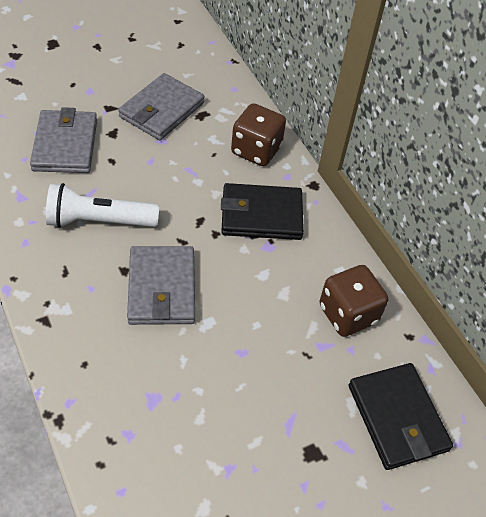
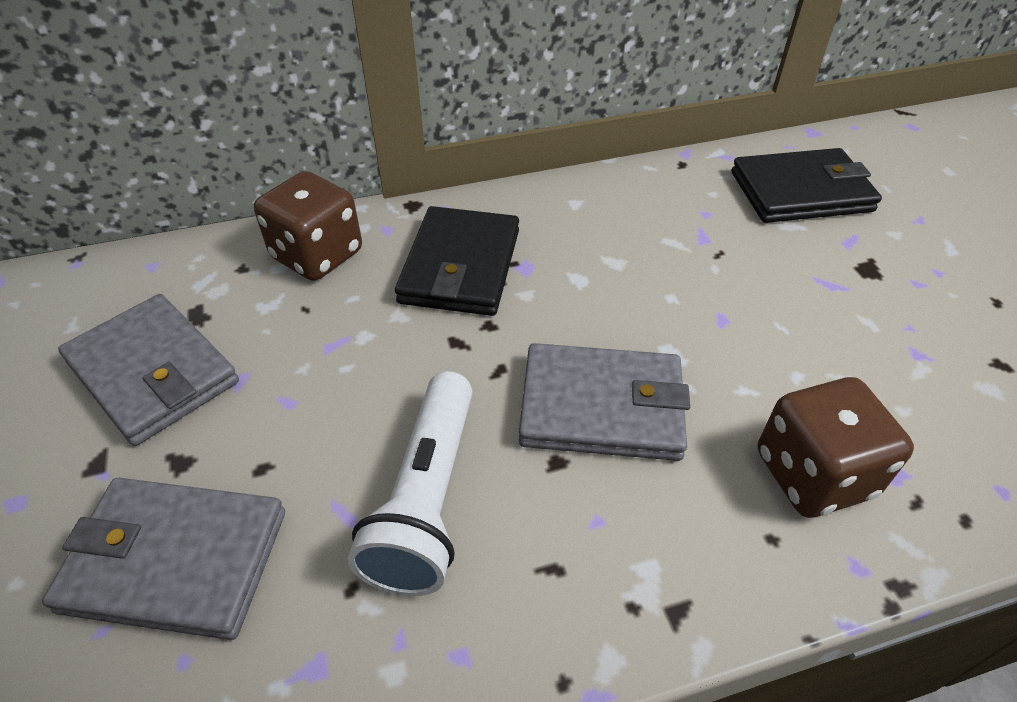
camera: 75 degrees left, 5 degrees down
brown dice [319,265,388,337] -> brown dice moved to [758,377,914,518]

